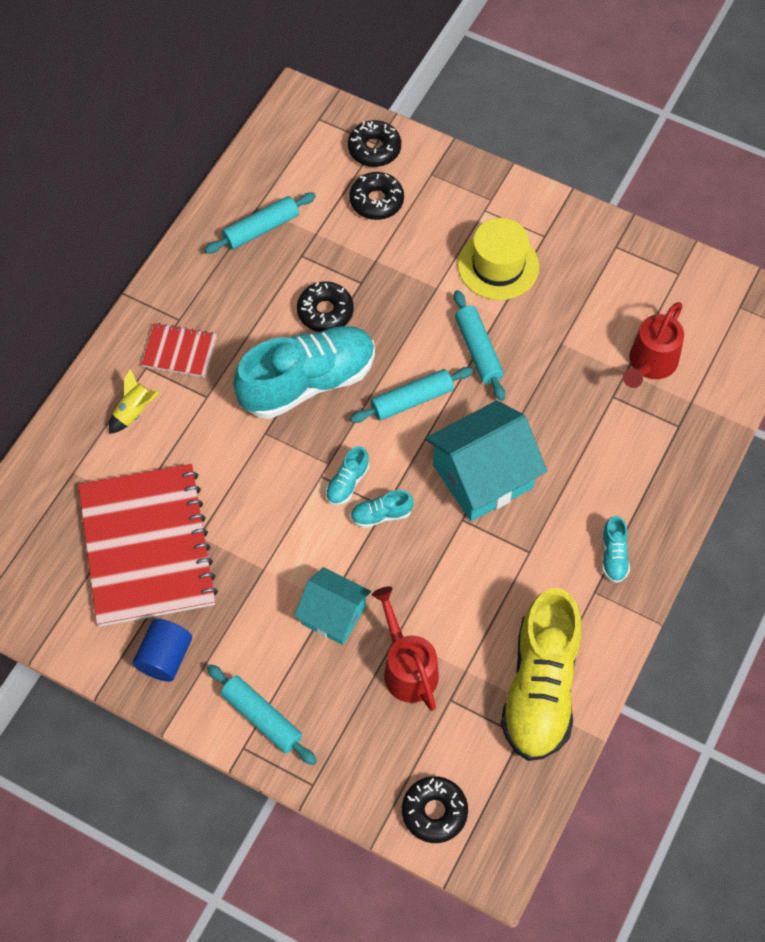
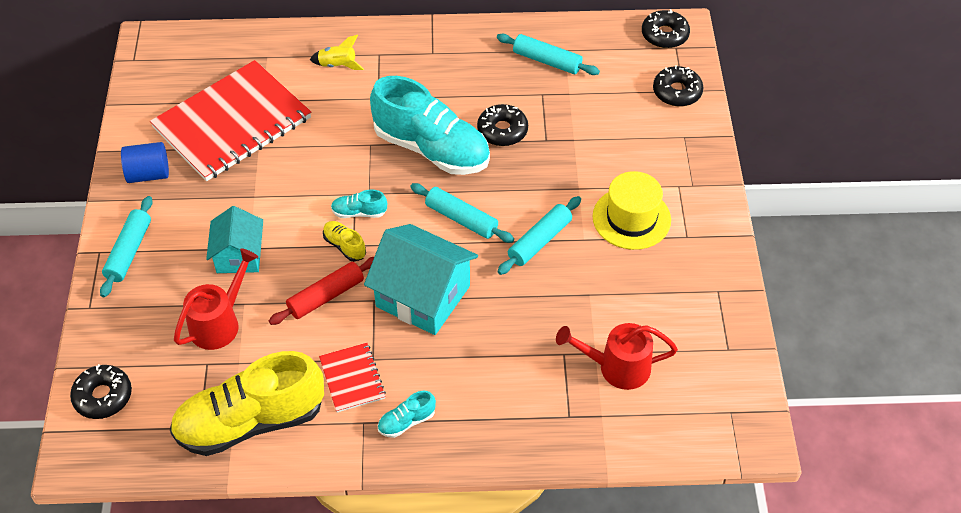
camera: 60 degrees right, 10 degrees down
red notebook [141,323,217,377] -> red notebook moved to [319,343,386,412]
black donut [349,172,404,220] -> black donut moved to [642,9,690,48]
turquoise shoe [350,490,414,528] -> yellow shoe [323,221,366,262]
none -> red rolling pin [269,257,374,325]

